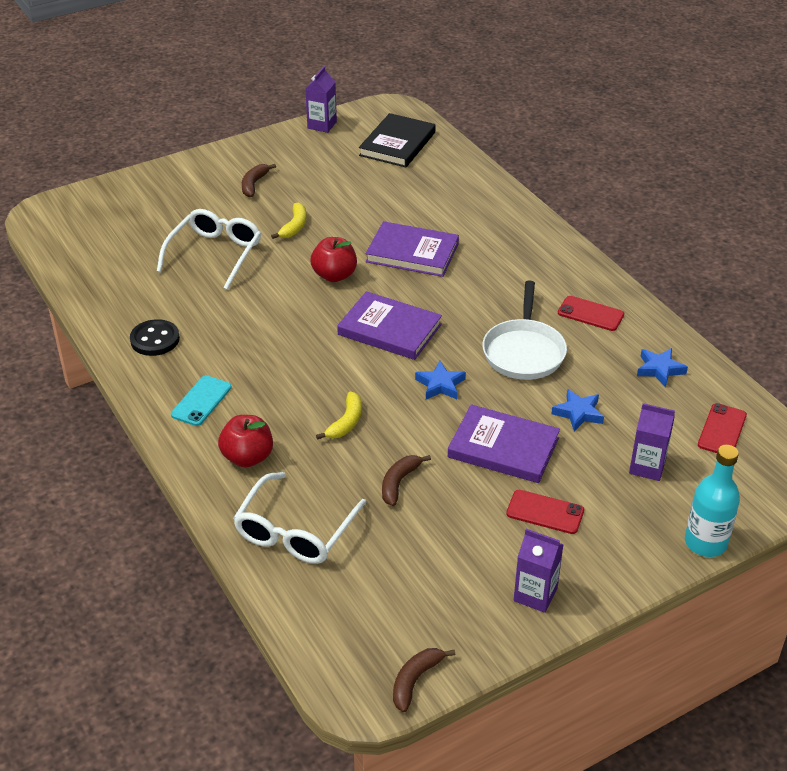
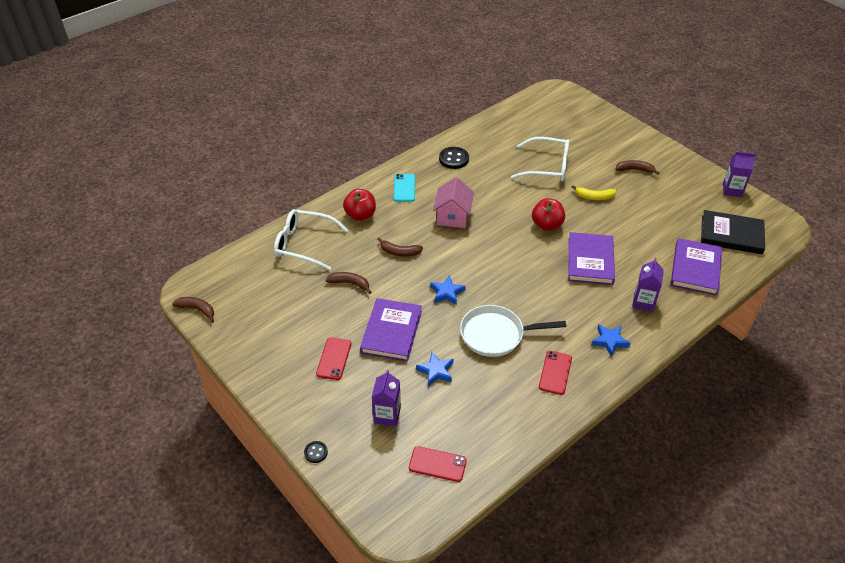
camera: 80 degrees right, 5 degrees up
turquoise phone [171,375,232,426] -> turquoise phone turned 75 degrees clockwise [394,174,415,202]
yellow banana [316,392,362,440] -> brown banana [378,237,423,256]
purple book [337,291,442,360] -> purple book moved to [671,238,722,296]
purple carton [514,529,564,613] -> purple carton moved to [632,258,664,312]
blue star [637,348,688,387] -> blue star moved to [592,324,631,357]
turquoise bottle [685,445,740,557] -> black button [304,441,328,463]
none -> pink house [433,177,474,228]

